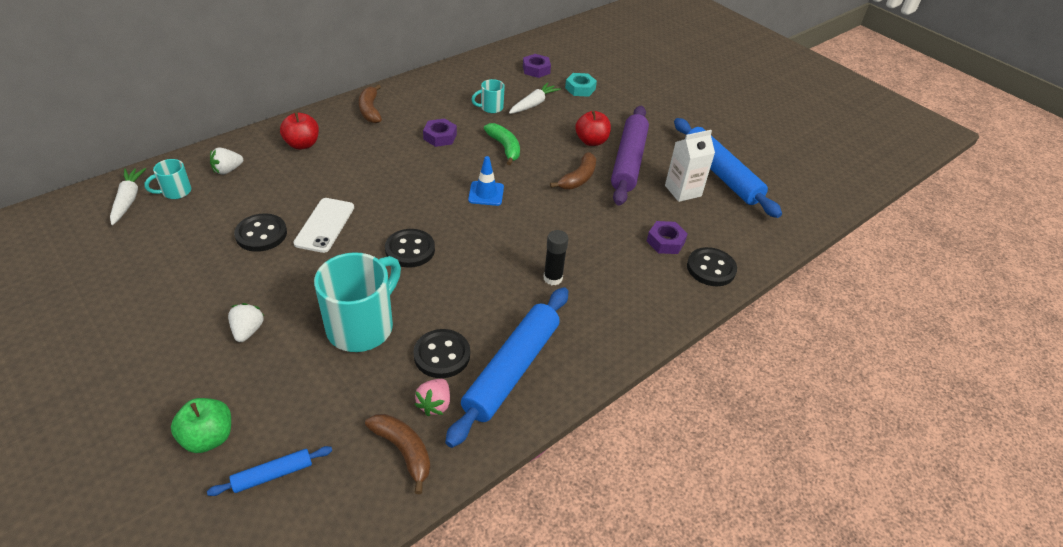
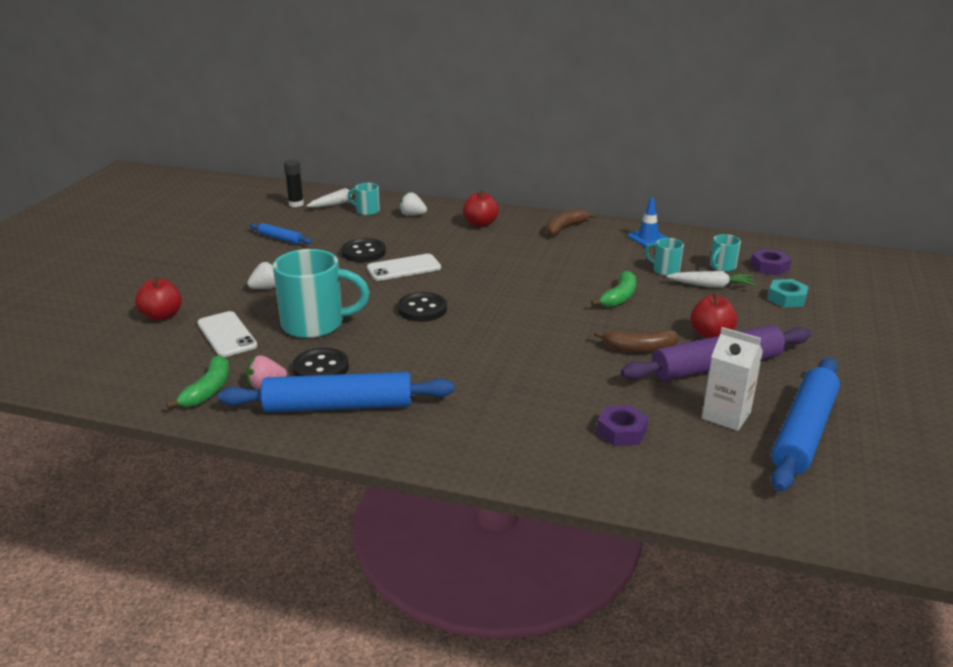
camera: 60 degrees right, 15 degrees down
green apple [171,398,231,453] -> red apple [135,276,182,321]
blue rolling pin [207,446,332,496] -> blue rolling pin moved to [250,223,312,244]
brown banana [365,414,430,494] -> green banana [166,355,229,409]
purple nut [423,118,457,147] -> none
blue traffic cone [468,156,504,206] -> blue traffic cone moved to [628,198,668,246]
black glue stick [544,230,568,285] -> black glue stick moved to [284,159,304,207]
black button [687,247,737,286] -> none
none -> white phone [197,311,258,357]
none -> turquoise mug [710,234,741,272]

